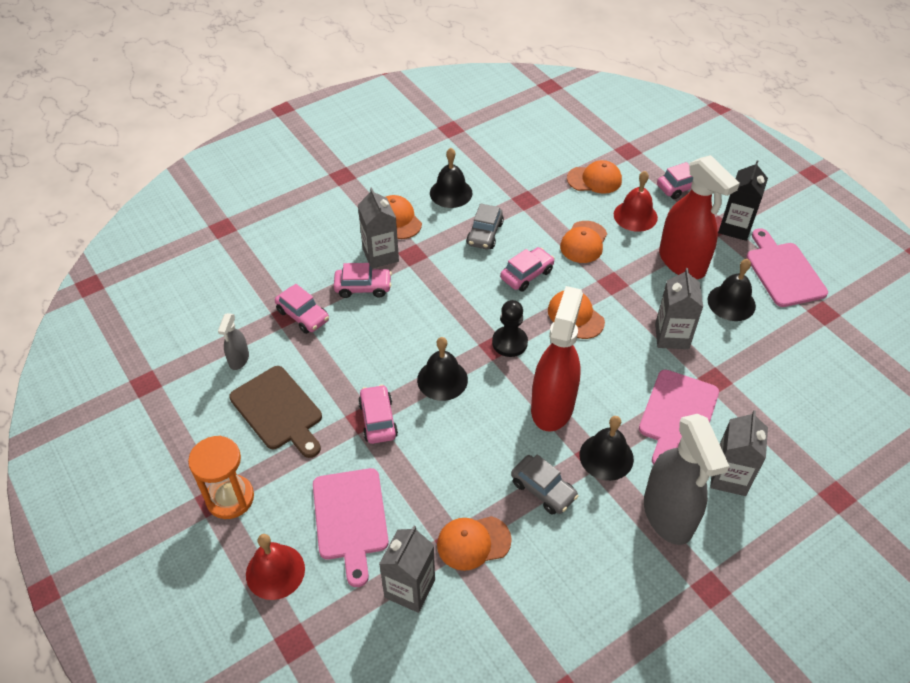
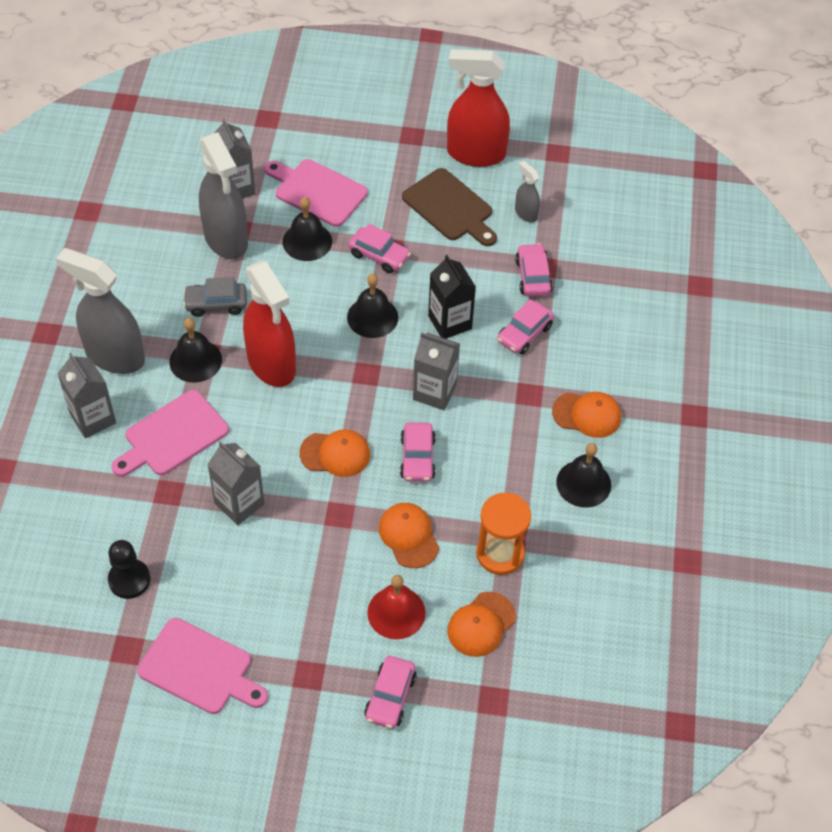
camera: 130 degrees right, 5 degrees up
orange hourglass [188,436,254,519] -> orange hourglass moved to [476,493,531,575]
brown cutting board [229,366,322,458] -> brown cutting board turned 135 degrees counterclockwise [402,168,497,246]
red bell [246,534,305,600] -> none
pink car [275,284,329,334] -> pink car turned 90 degrees clockwise [515,243,553,296]
grey carton [358,187,399,269] -> grey carton moved to [413,333,460,410]
orange cap [437,516,512,571] -> grey spray bottle [199,132,248,259]
grey car [466,203,504,249] -> none
black pawn [492,300,528,357] -> black pawn moved to [108,540,150,599]
pink cutting board [639,370,719,465] -> pink cutting board turned 105 degrees counterclockwise [111,390,229,477]
red spray bottle [659,155,740,279] -> red spray bottle moved to [447,49,510,167]
black bell [708,259,756,321] -> black bell moved to [283,197,332,261]
black carton [718,160,768,241] -> black carton moved to [428,255,476,339]

